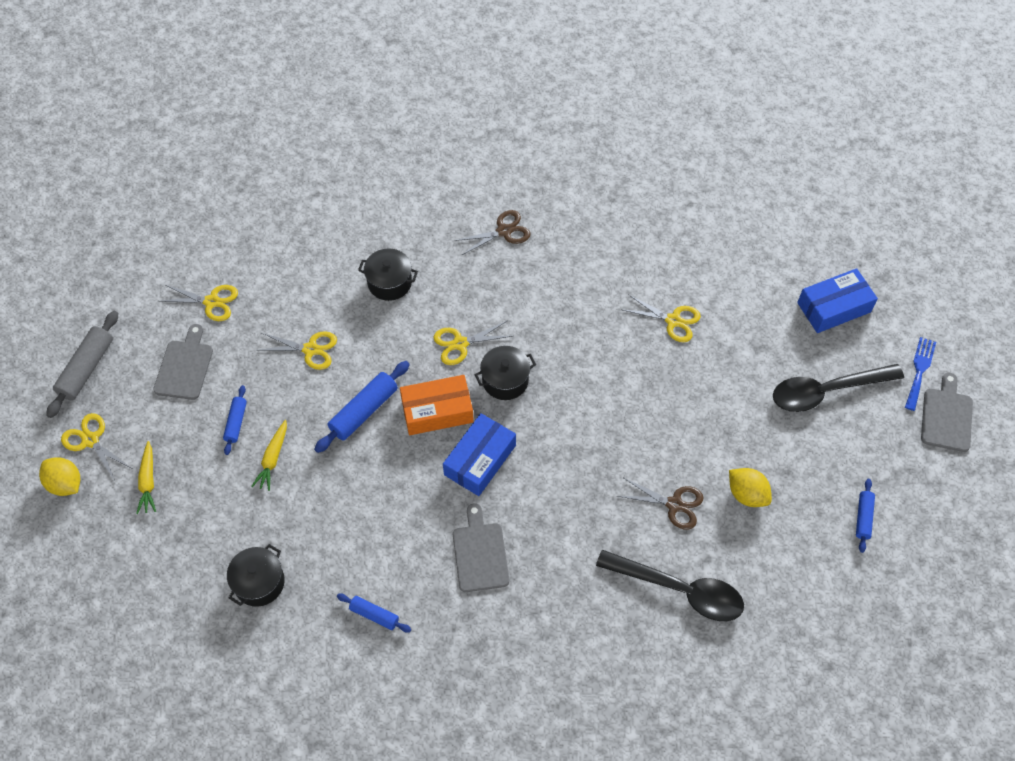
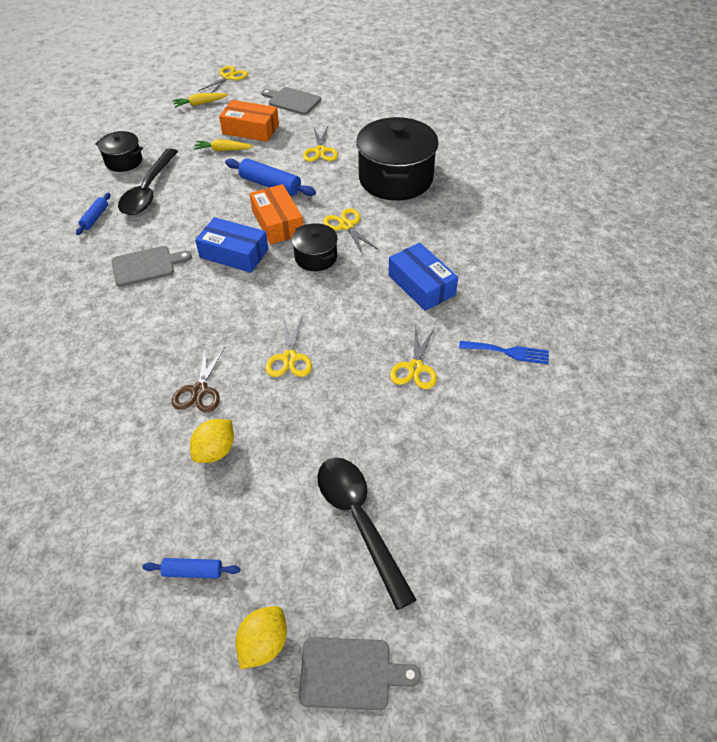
camera: 80 degrees right, 10 degrees down
yellow lemon [39,457,80,496] -> yellow lemon moved to [235,606,287,669]
grey rolling pin [46,311,118,418] -> none
grey cutting board [153,324,213,400] -> grey cutting board turned 150 degrees counterclockwise [261,87,321,115]
yellow scissors [161,285,238,321] -> yellow scissors moved to [266,316,312,377]
blue rolling pin [223,385,247,455] -> orange box [219,100,279,142]
black pot [358,248,418,301] -> black pot [356,117,439,201], size x1.95
brown scissors [454,210,530,255] -> none
black spoon [596,550,744,621] -> black spoon moved to [118,148,178,215]
blue box [797,268,878,333] -> blue box moved to [388,243,458,311]
blue fork [905,337,936,411] -> blue fork moved to [459,341,549,364]

